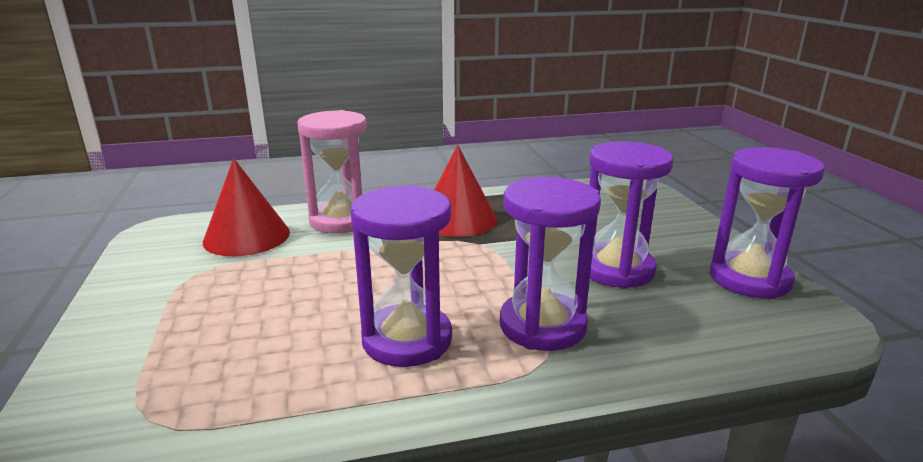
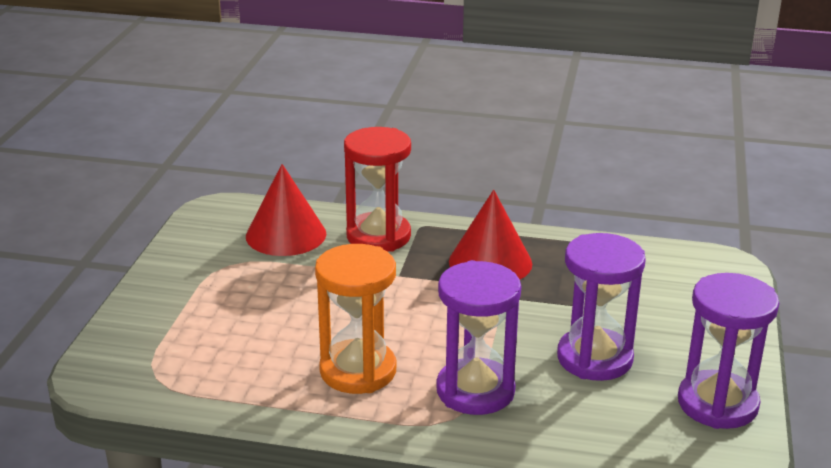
camera: 25 degrees right, 5 degrees up
pink hourglass [297,110,367,233] -> red hourglass [344,127,411,252]
purple hourglass [351,185,452,367] -> orange hourglass [315,244,396,394]

